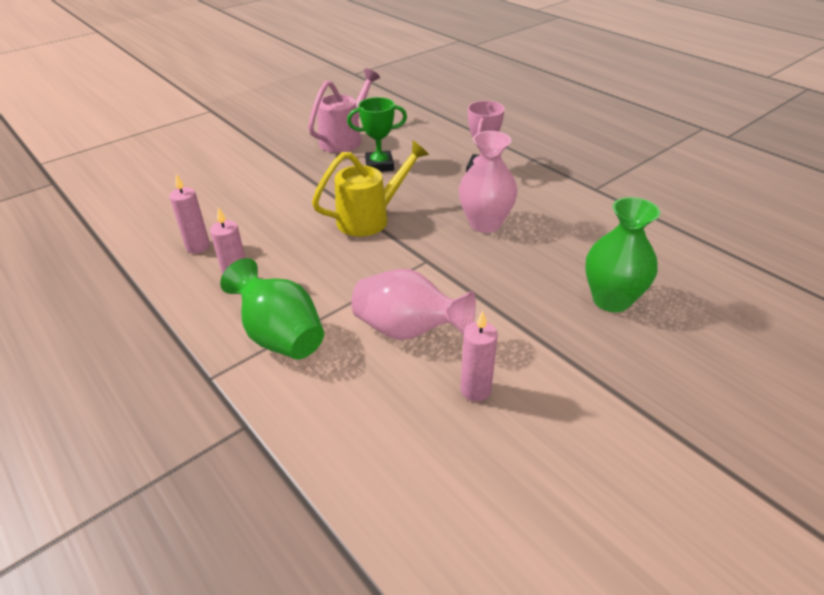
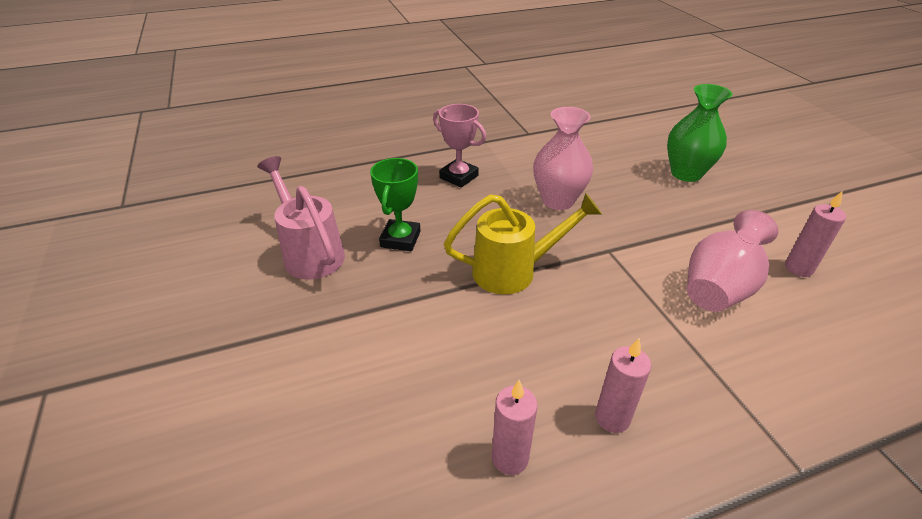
camera: 70 degrees left, 0 degrees up
green vase [220,258,324,360] -> none
yellow watering can [312,141,429,236] -> yellow watering can turned 90 degrees clockwise [444,193,602,294]

